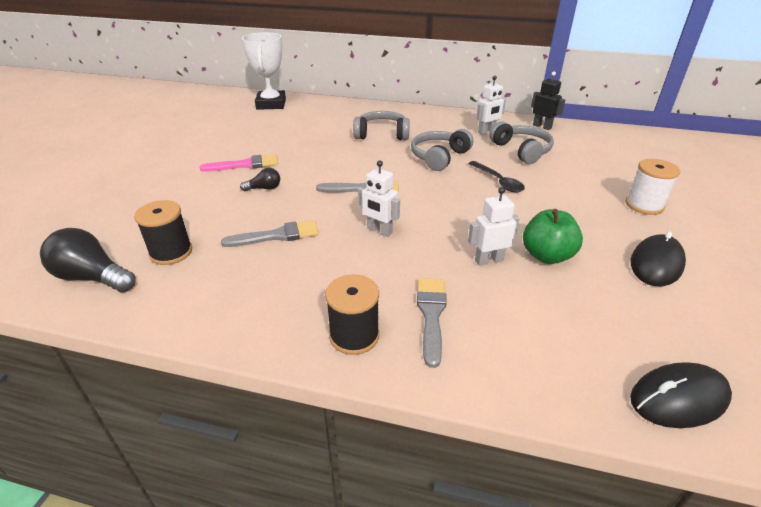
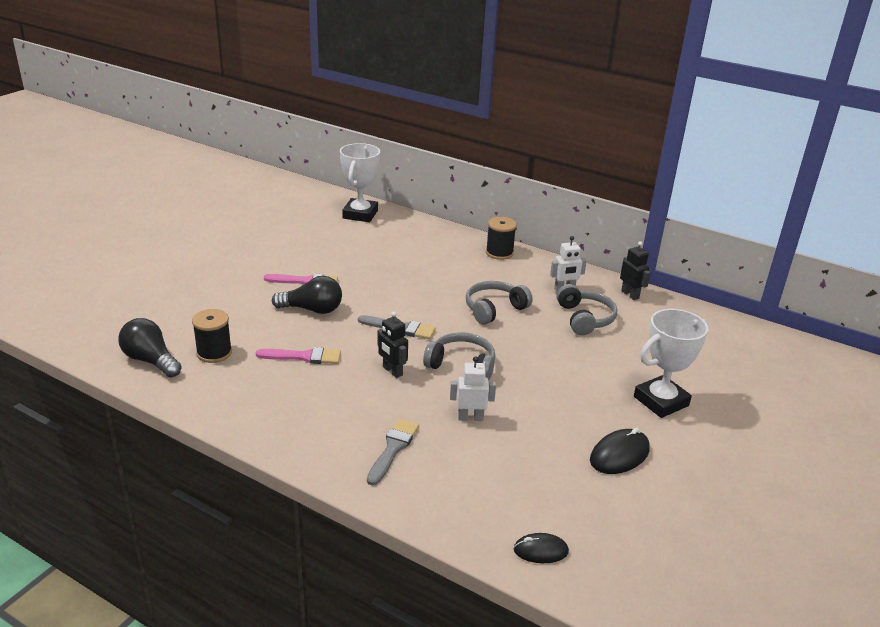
camera: 15 degrees right, 5 degrees down
grey brush [221,220,319,247] -> pink brush [256,347,341,364]
black light bulb [240,168,280,191] -> black light bulb [272,276,342,314], size x1.87
black spool [325,275,379,355] -> black spool moved to [486,217,517,260]
grey headphones [353,111,410,140] -> grey headphones moved to [423,333,496,381]
white robot [358,161,400,237] -> black robot [377,312,408,378]
black spoon [468,161,525,192] -> none
green apple [523,209,583,264] -> none
white spool [626,159,680,215] -> white trophy [634,309,709,418]
black mouse [630,362,732,428] -> black mouse [513,533,569,563], size x0.65

